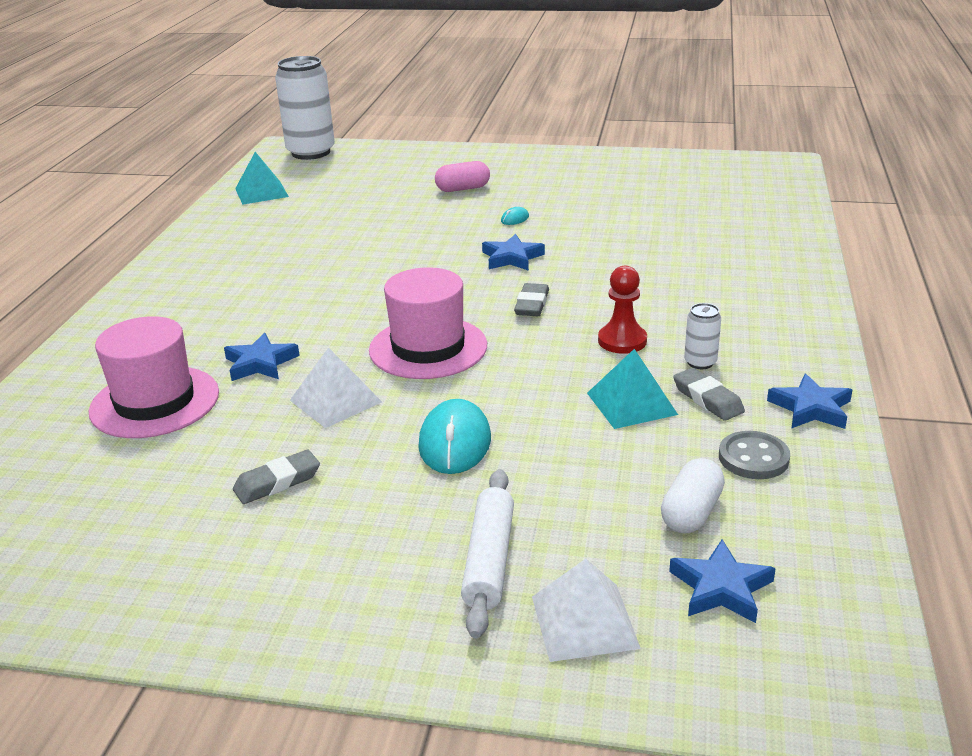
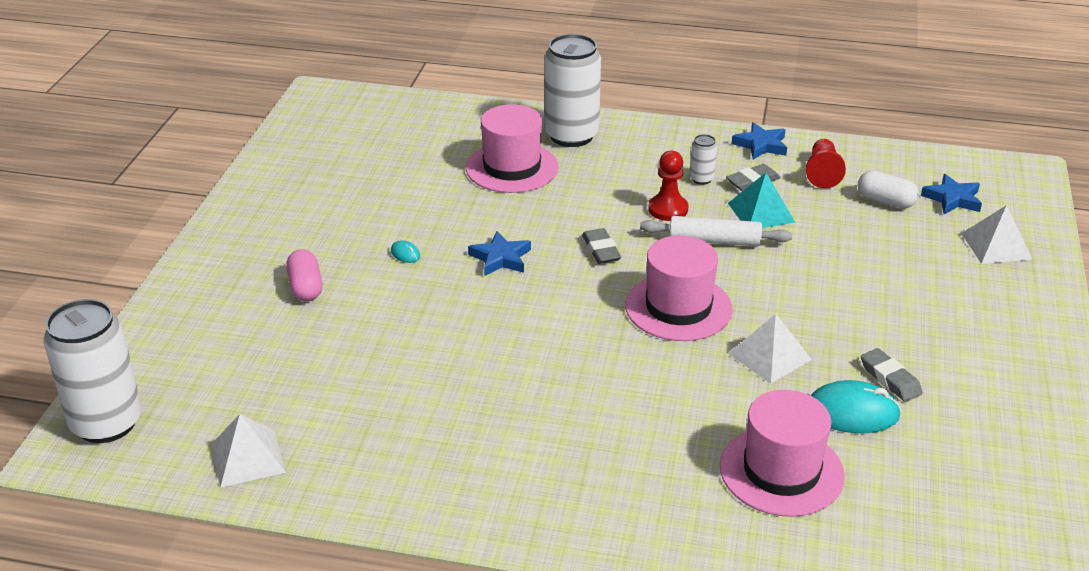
camera: 90 degrees left, 5 degrees up
blue star [224,333,300,381] -> none
turquoise pyramid [235,152,289,205] -> white pyramid [211,414,285,488]
turquoise mouse [418,399,491,474] -> turquoise mouse moved to [810,380,901,433]
white rolling pin [461,469,514,639] -> white rolling pin moved to [640,216,792,247]
grey eraser [514,283,549,316] -> grey eraser turned 60 degrees clockwise [582,228,621,264]
grey button [719,431,790,479] -> red pawn [806,139,846,188]
none -> pink hat [466,104,559,193]
none -> white can [544,34,601,147]

